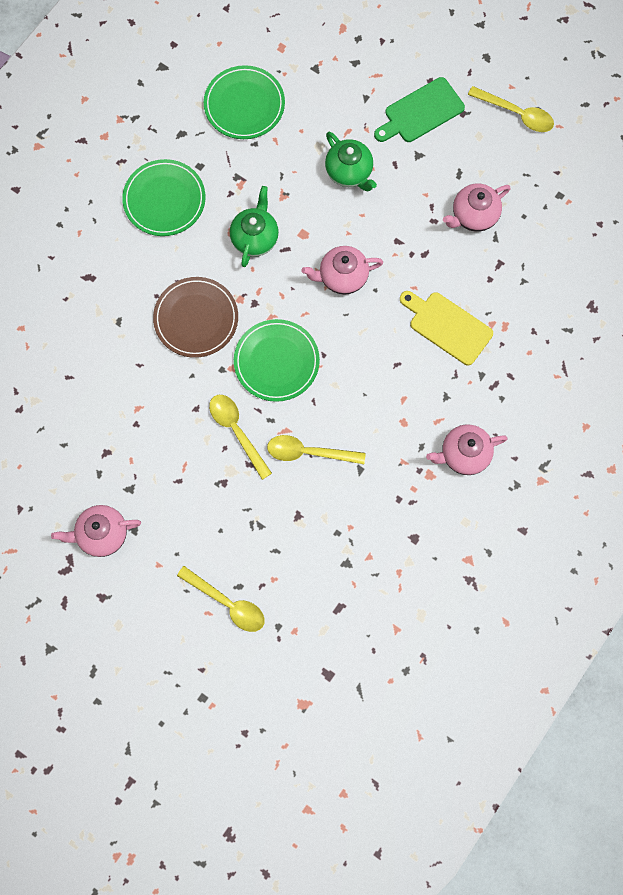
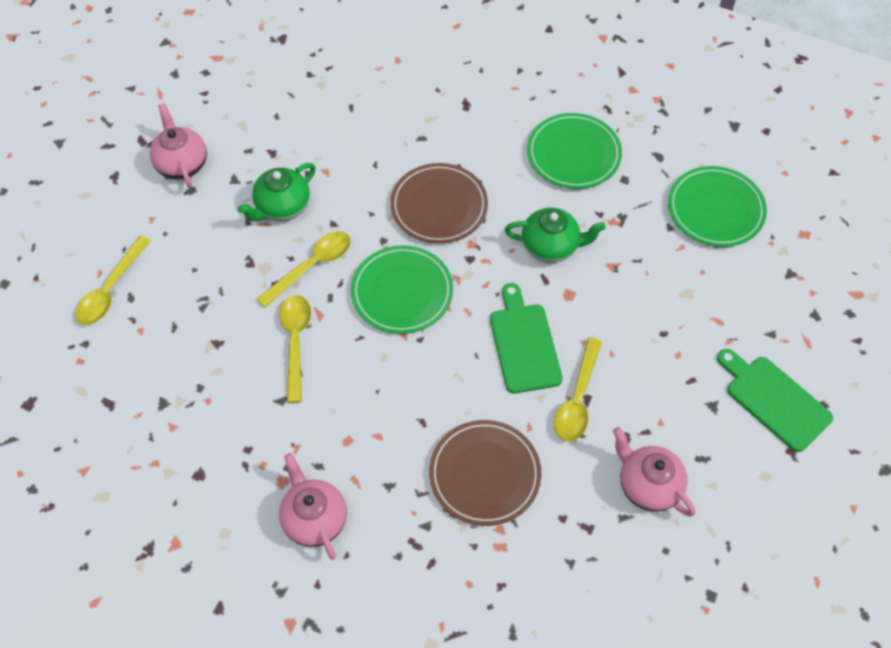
camera: 80 degrees right, 15 degrees down
pink teapot [301,246,383,295] -> green cutting board [490,283,563,394]
green teapot [325,132,377,191] -> green teapot moved to [237,163,316,221]
yellow cutting board [400,291,493,365] -> brown plate [429,420,541,526]
yellow spoon [468,86,554,132] -> yellow spoon moved to [554,338,602,441]

